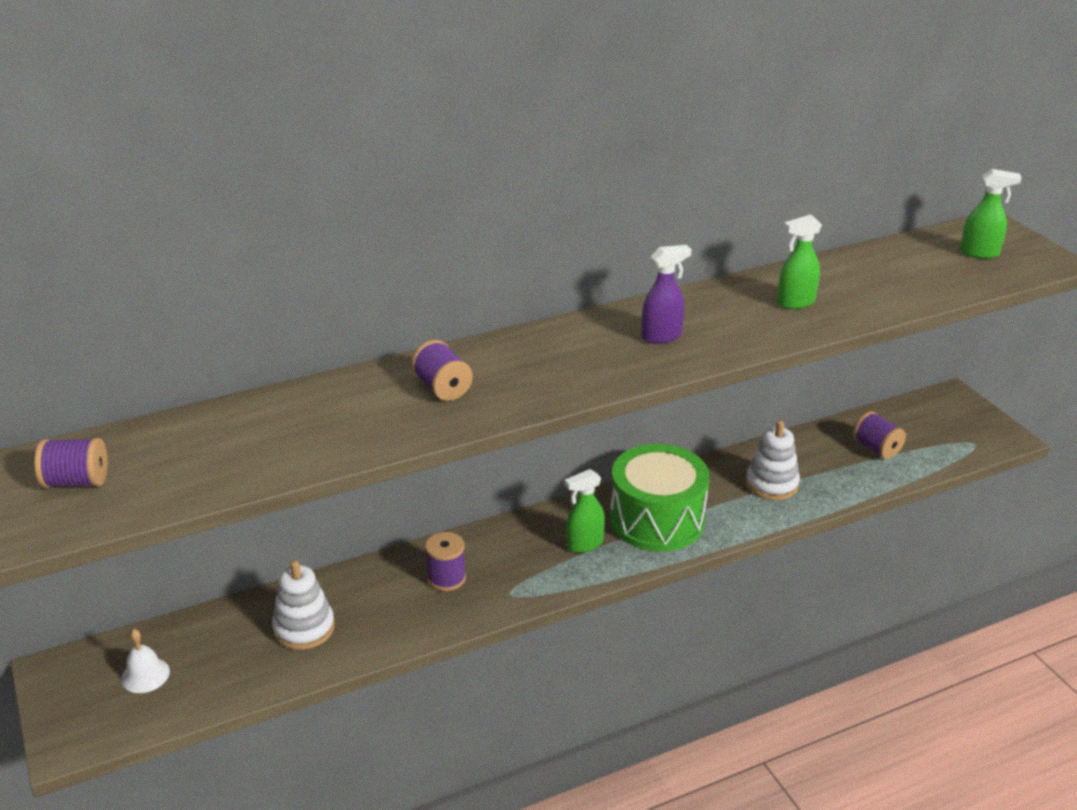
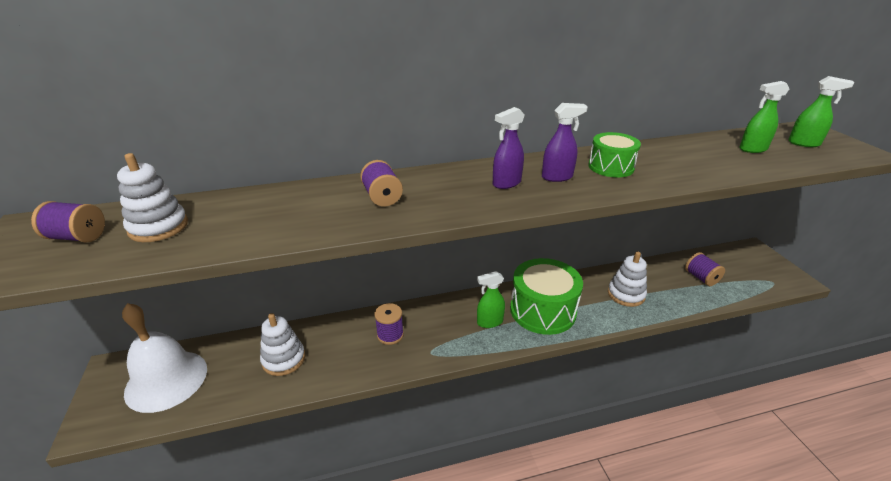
camera: 10 degrees right, 0 degrees up
white bell [121,629,170,693] -> white bell [122,303,207,413], size x2.29
green spray bottle [777,214,822,309] -> green spray bottle moved to [740,81,789,153]
none -> white stacking toy [117,153,188,242]
none -> purple spray bottle [493,107,525,189]
none -> green drum [588,132,641,178]

